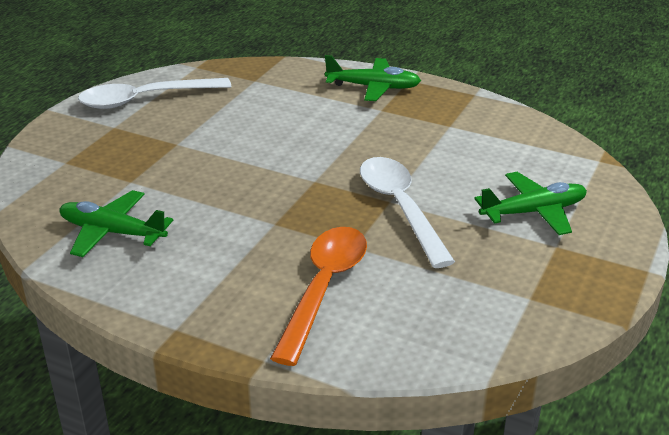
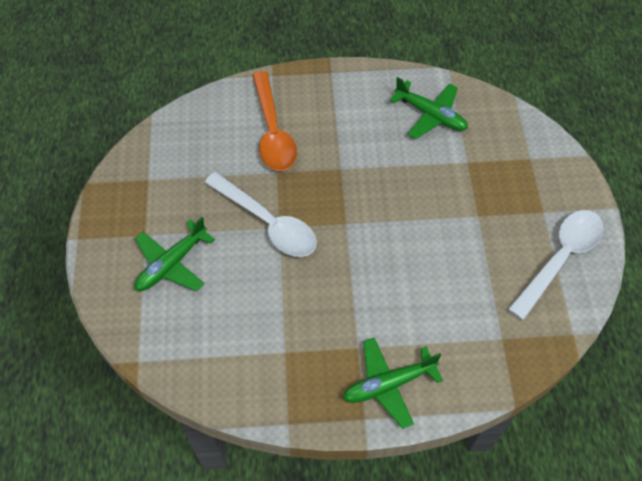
camera: 150 degrees right, 25 degrees up
green plane [59,190,173,257] -> green plane turned 45 degrees clockwise [390,77,468,139]

